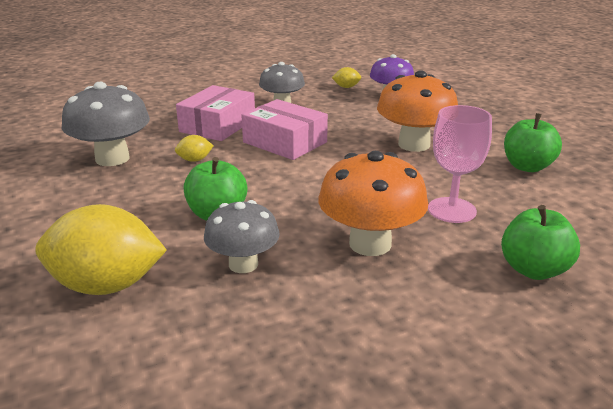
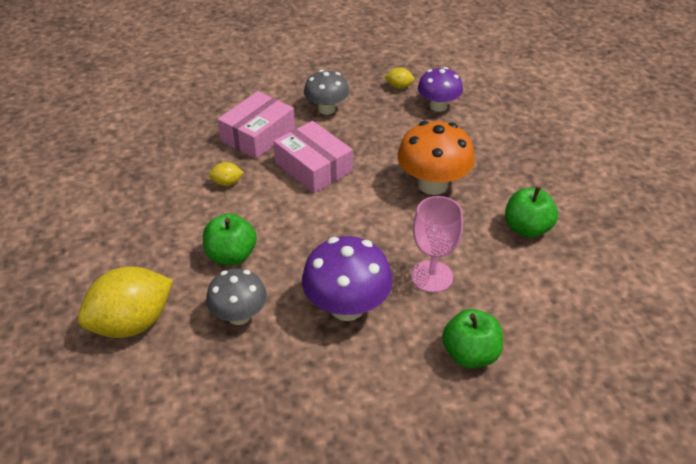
camera: 10 degrees right, 15 degrees up
yellow lemon [35,204,167,295] -> yellow lemon turned 45 degrees counterclockwise [78,266,173,338]
grey mushroom [62,82,150,166] -> none
orange mushroom [319,151,428,256] -> purple mushroom [302,236,393,321]

